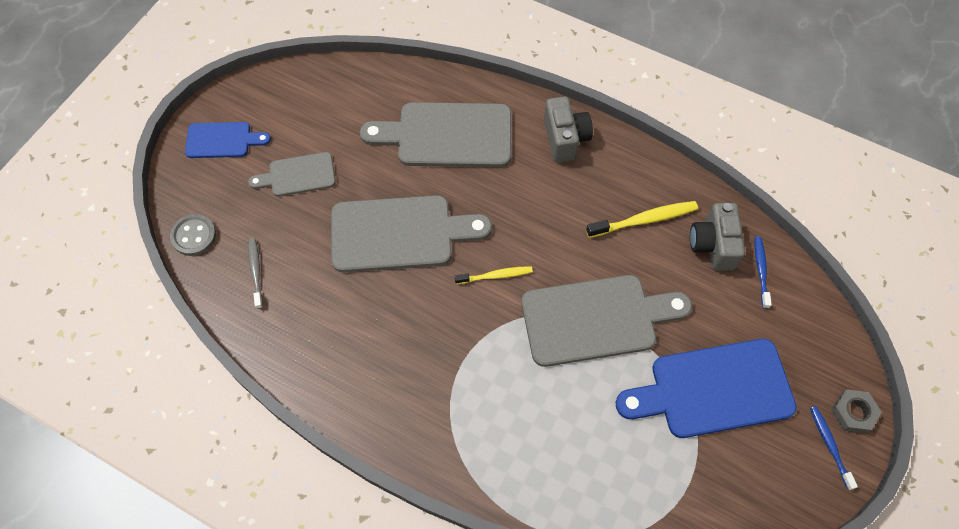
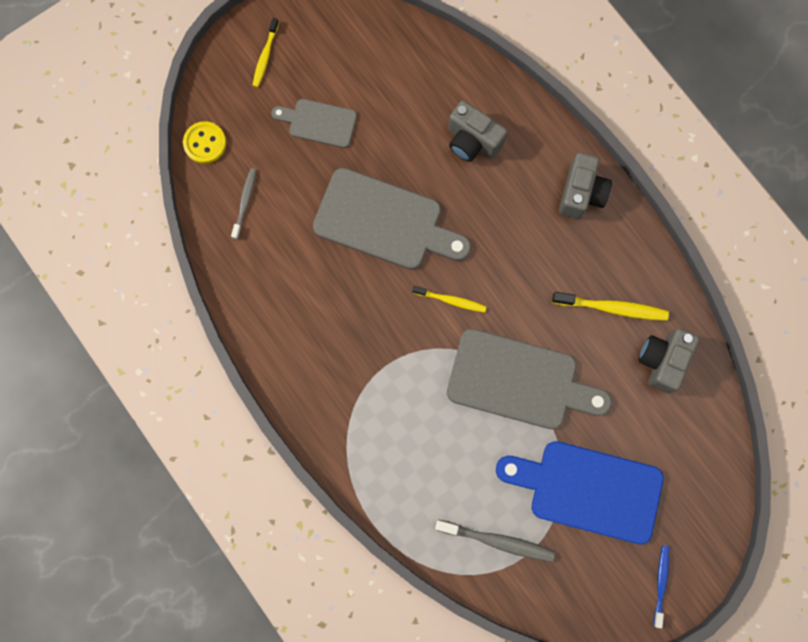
camera: 25 degrees right, 15 degrees up
grey button [170,214,216,256] -> yellow button [183,121,226,164]
blue cutting board [185,122,271,158] -> yellow toothbrush [253,18,279,87]
grey cutting board [360,102,511,167] -> grey camera [448,100,507,162]
blue toothbrush [755,236,772,309] -> none
grey nut [831,389,882,433] -> none
none -> grey toothbrush [435,520,555,562]

